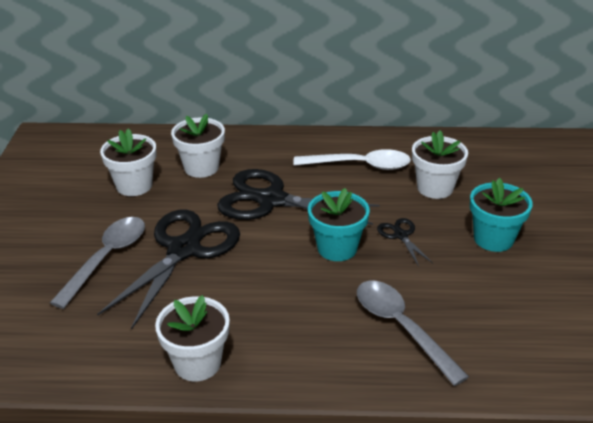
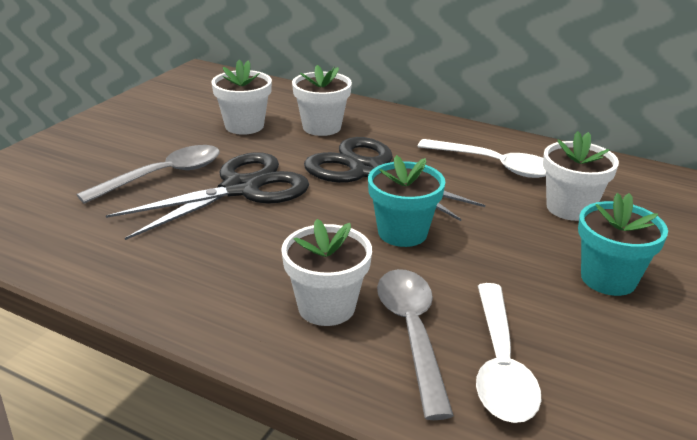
camera: 25 degrees right, 5 degrees down
white flower pot [155,295,230,381] -> white flower pot moved to [281,219,372,326]
black scissors [377,218,433,267] -> none
none -> white spoon [476,283,541,423]

